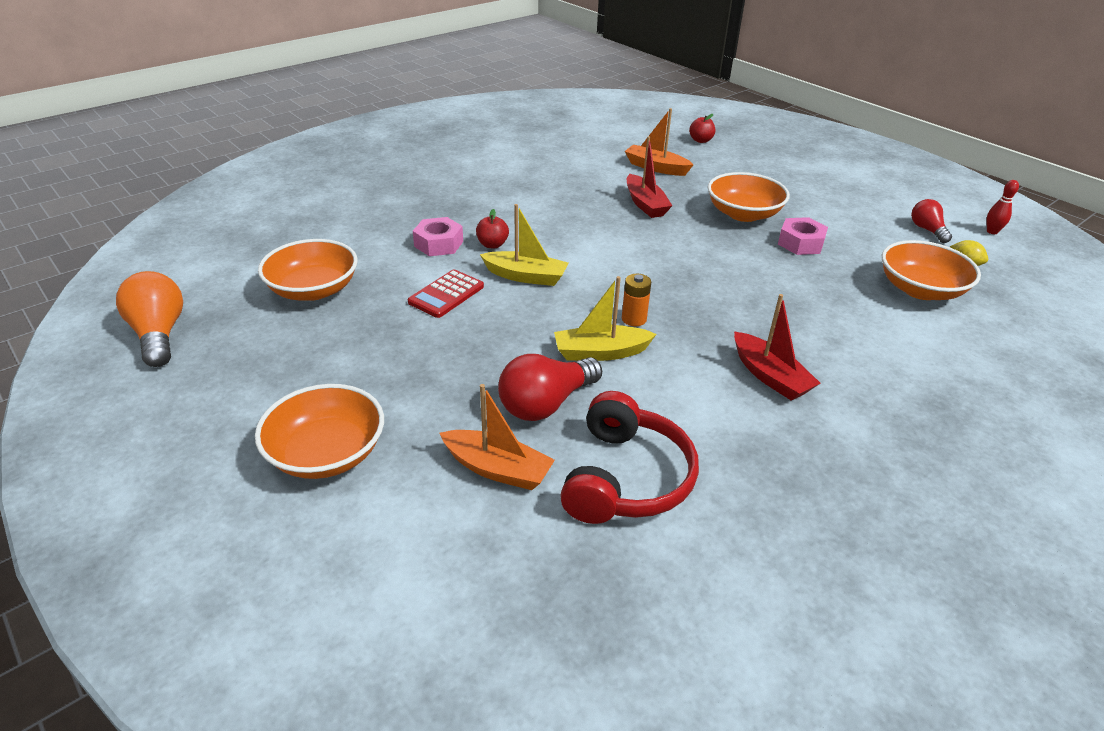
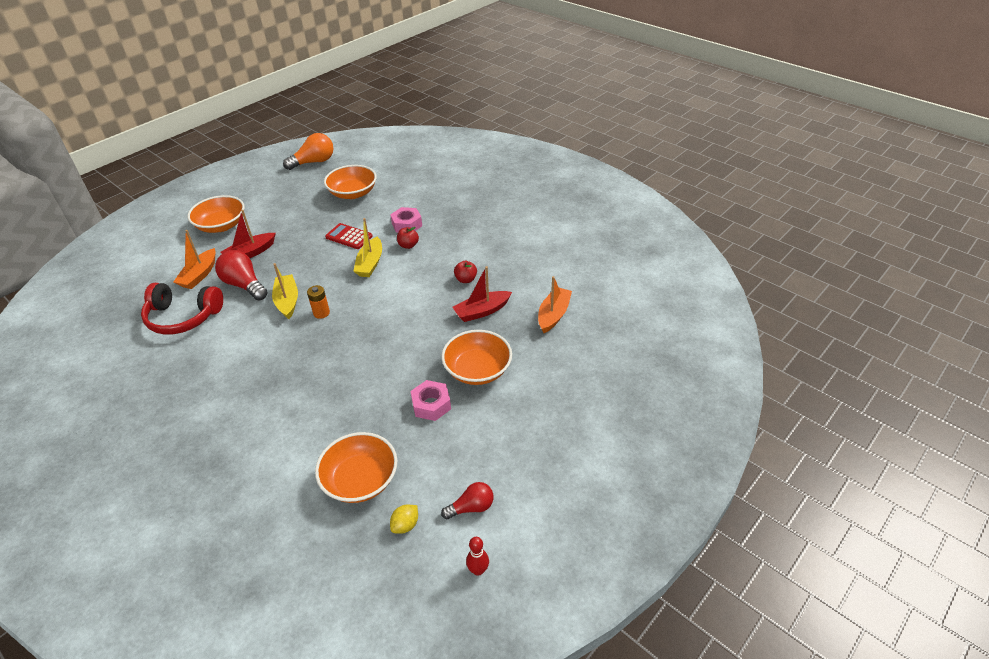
camera: 85 degrees right, 5 degrees up
red apple [689,114,715,143] -> red apple moved to [454,261,477,283]
red boat [734,294,821,401] -> red boat moved to [221,210,276,258]

